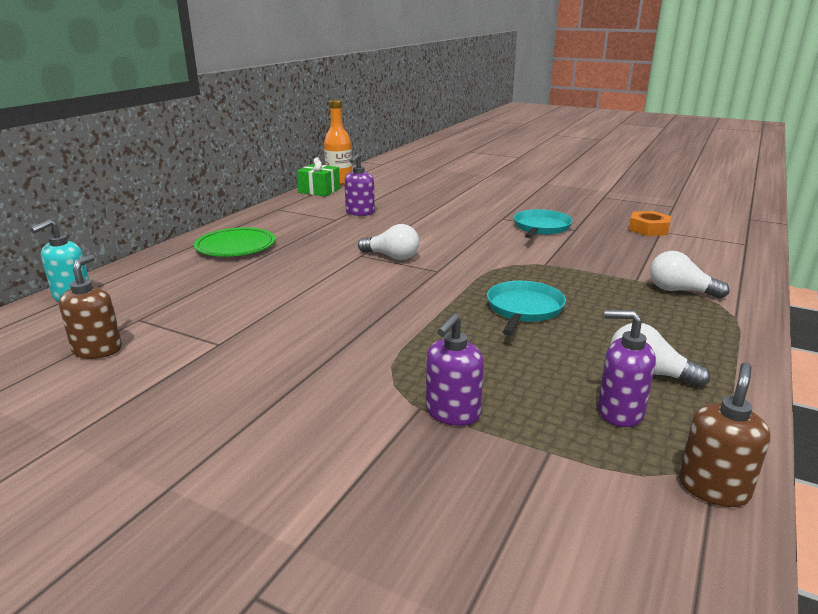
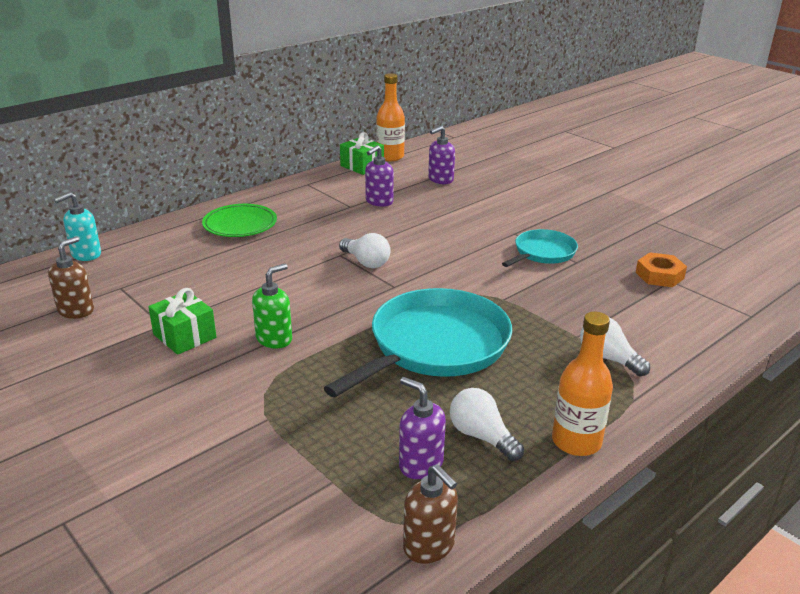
camera: 20 degrees right, 5 degrees up
purple soap dispenser [426,314,484,426] -> purple soap dispenser moved to [428,126,455,184]
turquoise pan [487,281,566,335] -> turquoise pan [324,288,512,397], size x1.86
brown soap dispenser [679,362,770,507] -> brown soap dispenser turned 90 degrees clockwise [403,464,458,564]
none -> green gift [148,288,216,355]
none -> green soap dispenser [252,264,292,349]
none -> orange bottle [552,312,613,456]

